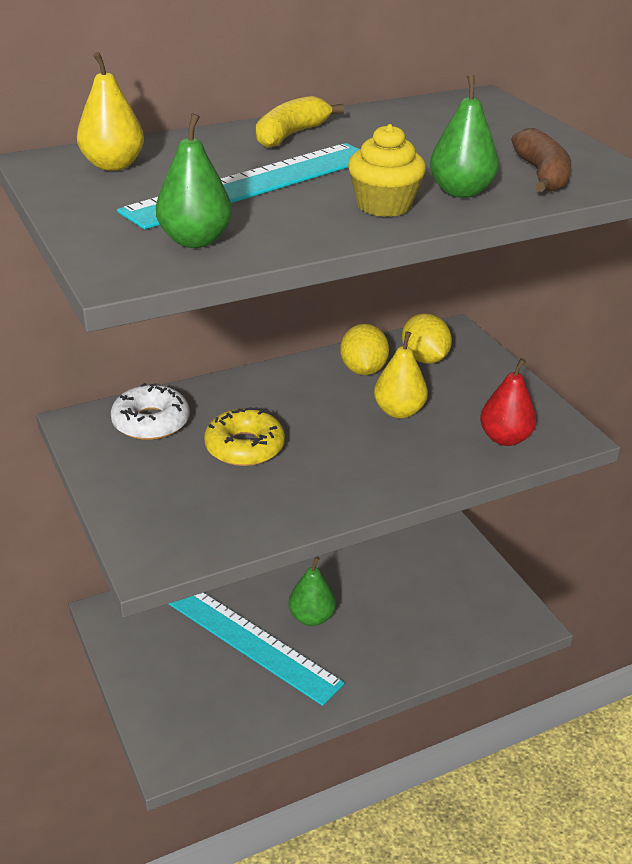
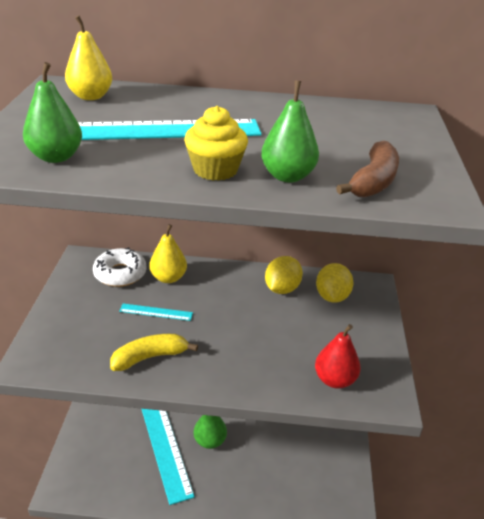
camera: 30 degrees right, 0 degrees up
yellow donut [204,407,285,466] -> turquoise ruler [119,303,193,321]
yellow banana [256,96,345,148] -> yellow banana moved to [110,334,198,371]
yellow pear [374,331,428,419] -> yellow pear moved to [149,224,187,283]

